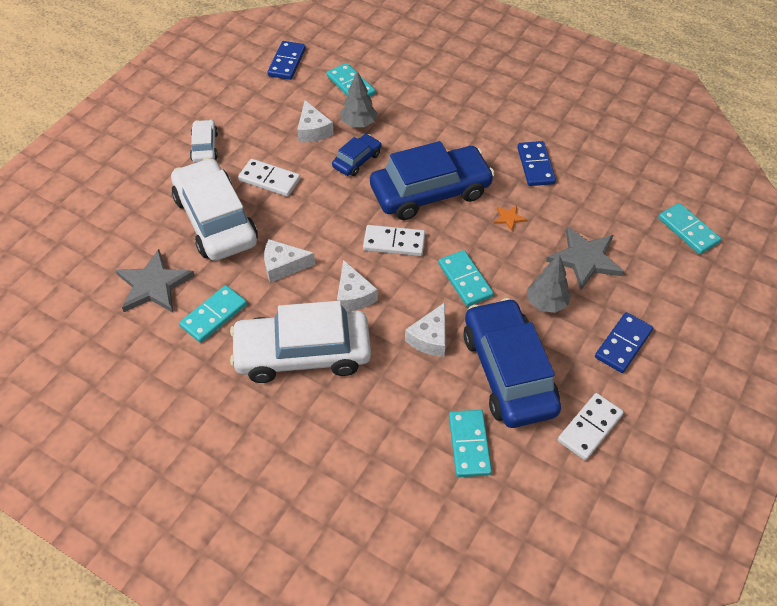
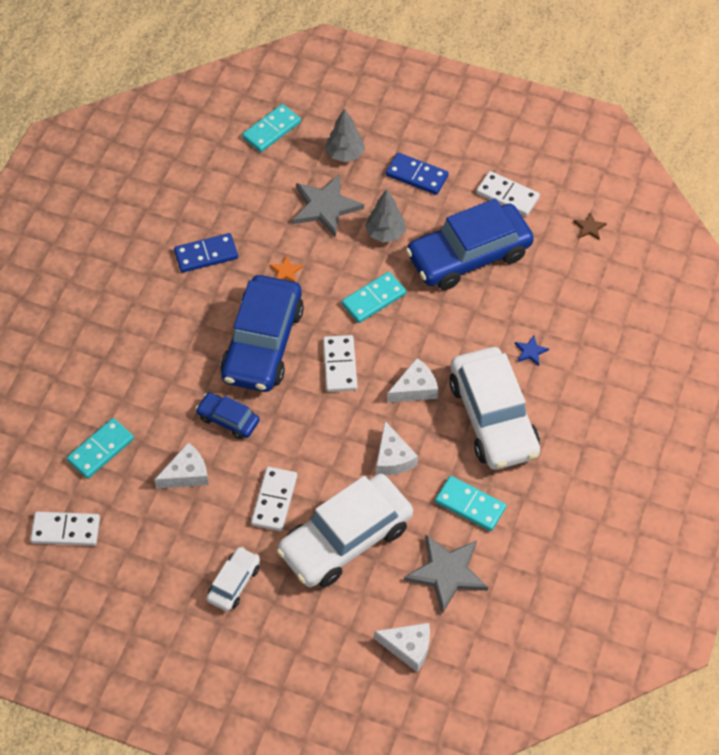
camera: 100 degrees left, 5 degrees up
white car [190,119,218,163] -> white car turned 135 degrees clockwise [206,547,260,611]
blue domino [267,41,306,80] -> white domino [30,512,100,546]
grey tree [340,71,377,127] -> grey tree moved to [325,108,365,162]
blue car [370,141,495,220] -> blue car turned 135 degrees counterclockwise [220,275,304,392]
white cheese [405,302,446,357] -> white cheese moved to [374,623,430,672]
turquoise domino [449,410,492,477] -> none
none -> blue star [515,336,549,366]
none -> brown star [573,212,607,240]

